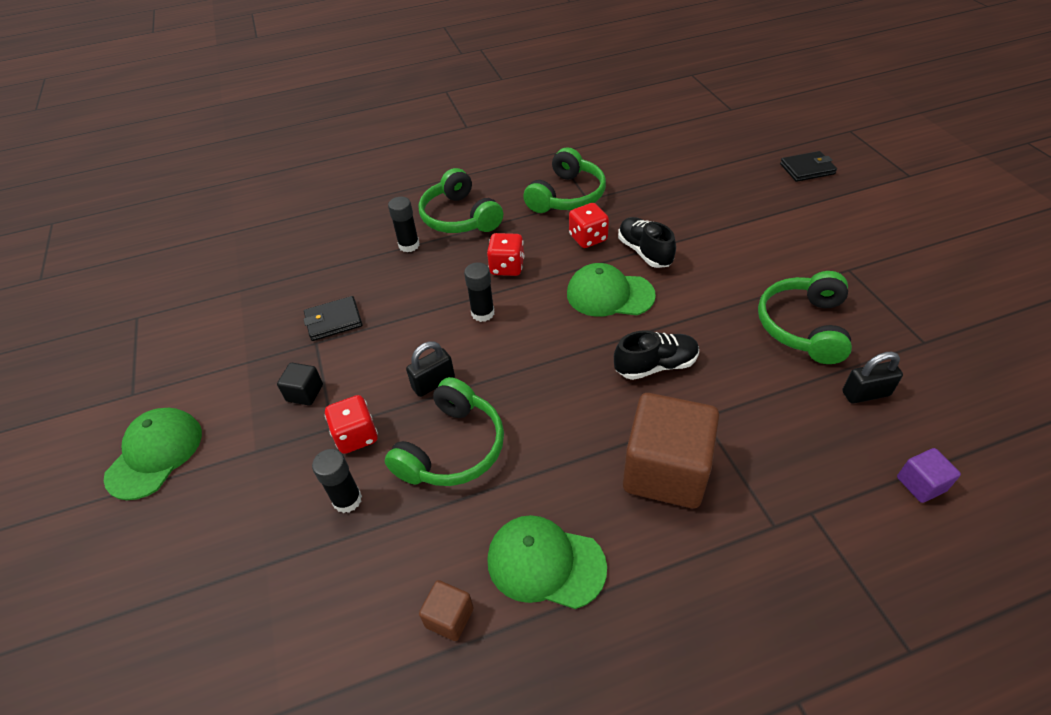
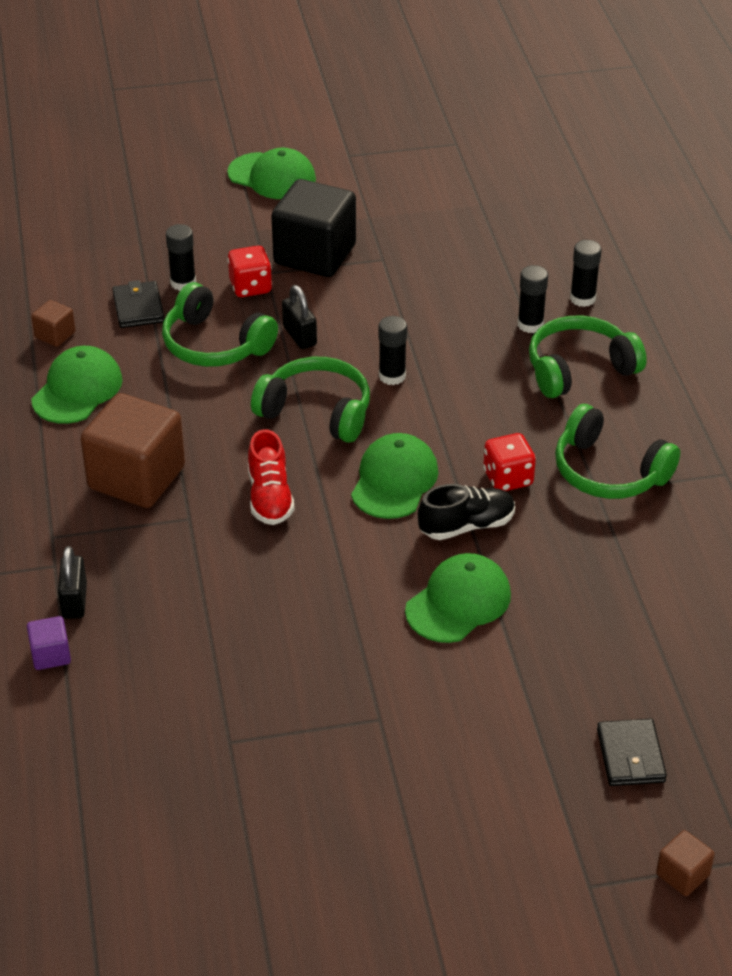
camera: 95 degrees right, 5 degrees down
black cube [277,363,323,405] -> black cube [271,179,356,277], size x2.25
black wallet [304,296,362,341] -> black wallet moved to [112,280,164,328]
red dice [487,233,524,276] -> none
black shoe [614,331,699,380] -> red shoe [248,429,295,525]
green headphones [758,271,852,364] -> green headphones moved to [251,357,370,443]
black padlock [842,352,903,404] -> black padlock moved to [58,546,87,619]
none -> green cap [405,553,511,643]
none -> black glue stick [570,240,602,307]
none -> brown cube [656,830,715,896]

